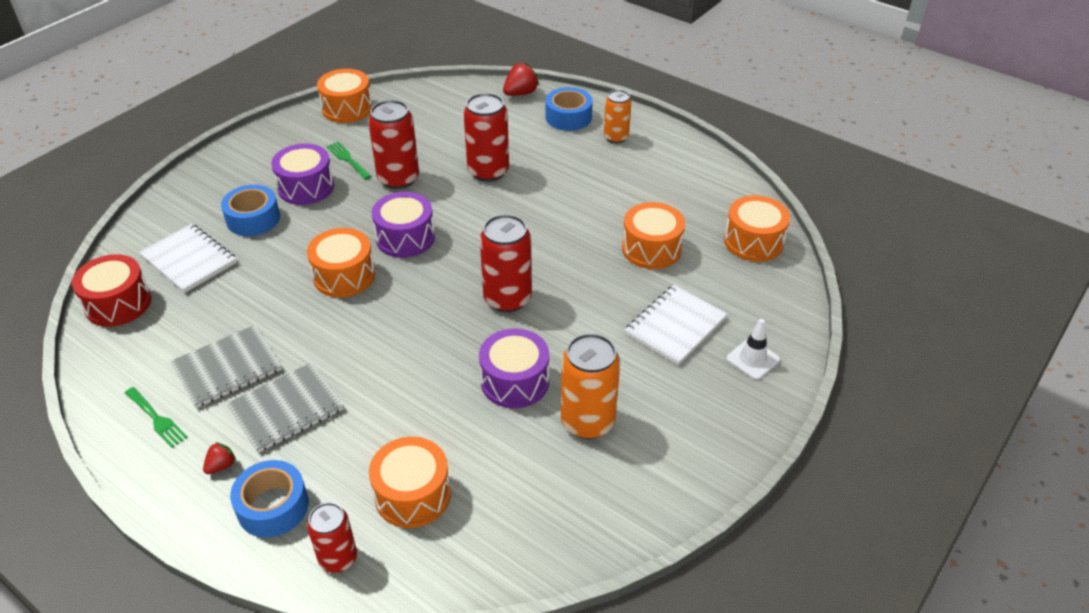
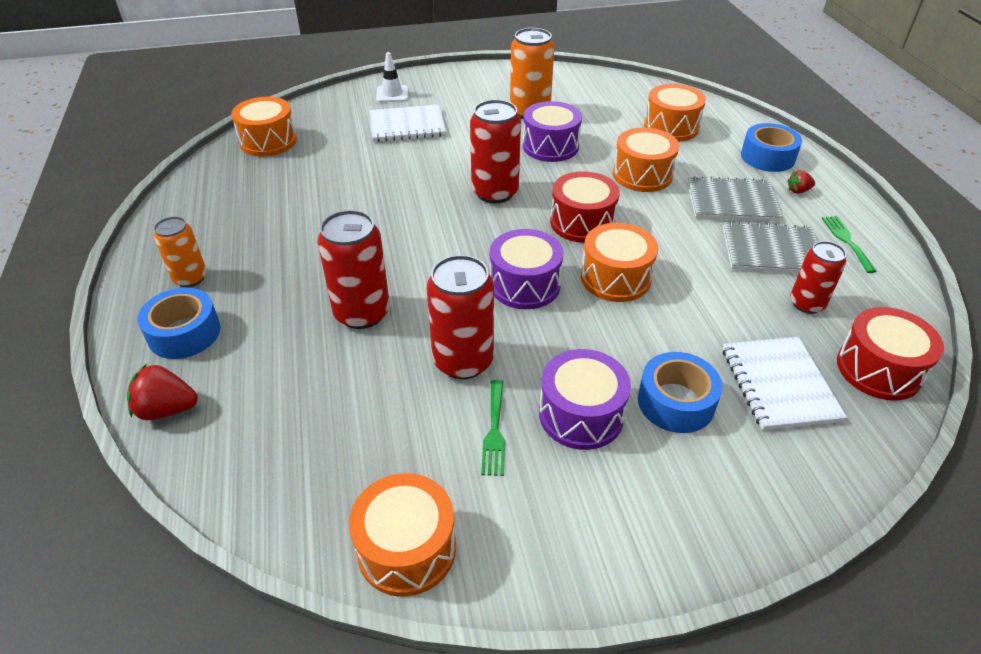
camera: 140 degrees left, 0 degrees up
red can [307,502,357,573] -> red can moved to [790,241,846,314]
orange drum [622,202,685,269] -> orange drum moved to [613,128,679,192]
none -> red drum [550,171,620,243]

